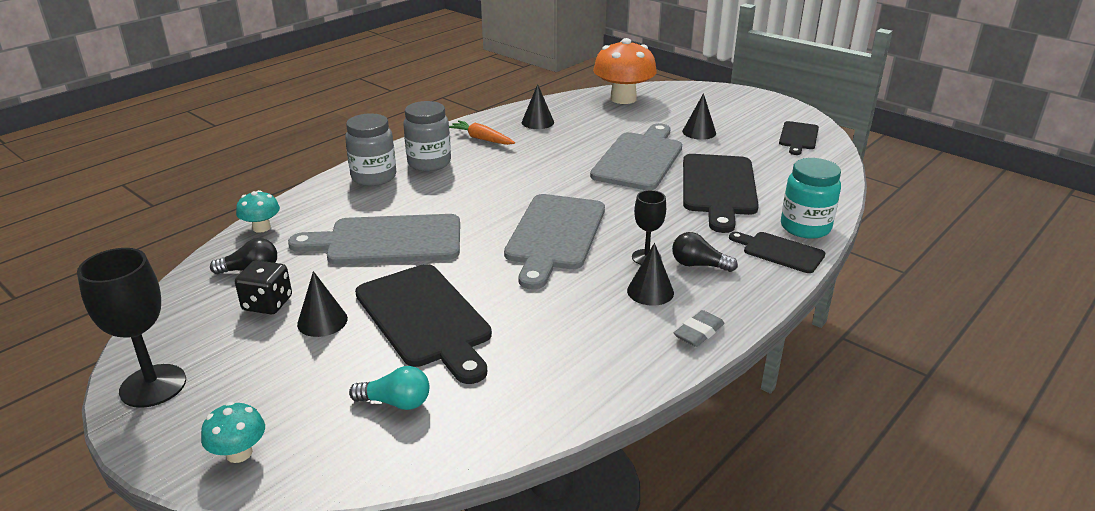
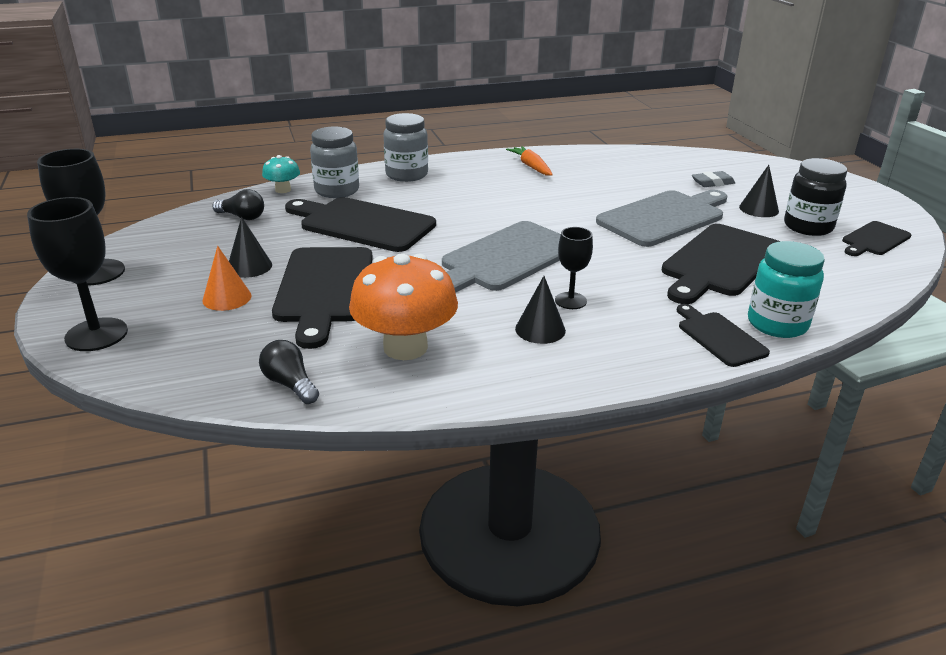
camera: 30 degrees right, 0 degrees up
turquoise mushroom [201,402,265,463] -> black goblet [27,197,128,351]
black dice [235,260,292,314] -> none
grey cutting board [288,214,460,265] -> black cutting board [285,197,436,252]
turquoise light bulb [349,366,429,410] -> none
grey jar [403,101,451,171] -> grey jar moved to [310,127,359,198]
black cone [522,84,554,129] -> none
orange mushroom [593,38,657,104] -> orange mushroom moved to [349,253,458,360]
black light bulb [672,232,738,272] -> black light bulb moved to [259,340,319,404]
grey eraser [674,310,724,347] -> grey eraser moved to [692,171,735,187]
none -> orange cone [202,246,251,311]
none -> black jar [784,158,847,236]

